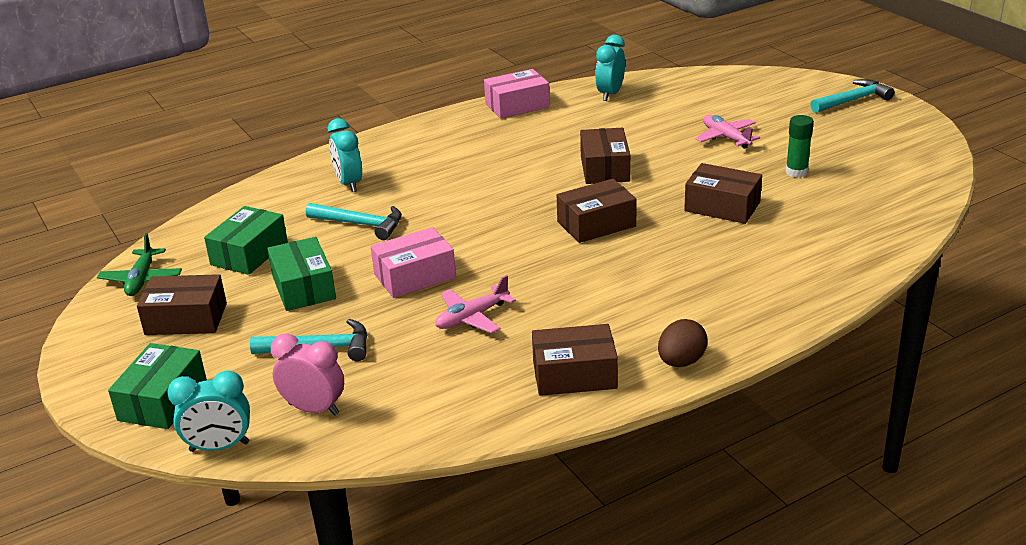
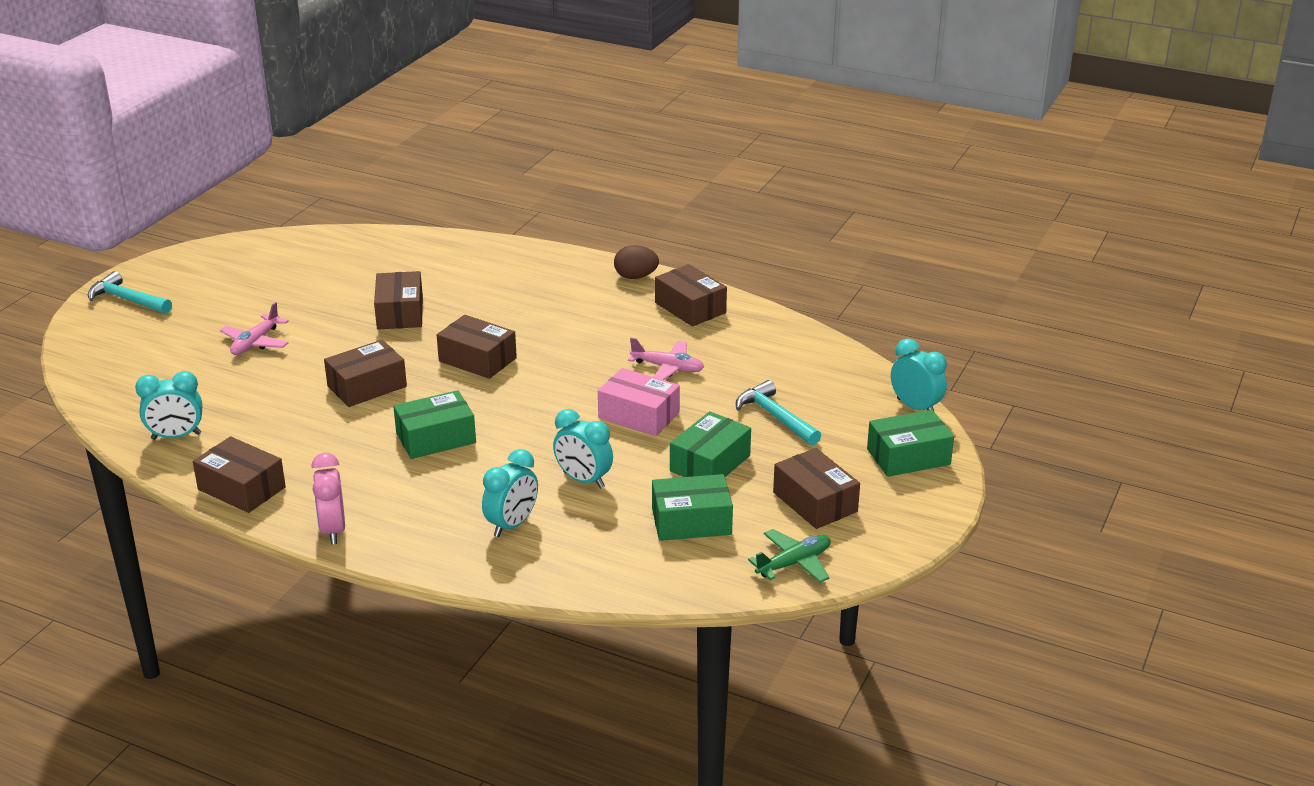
camera: 125 degrees left, 0 degrees up
pink clock [271,333,344,416] -> pink clock moved to [311,453,345,544]
turquoise hammer [306,203,402,240] -> turquoise clock [553,409,613,489]
pink box [484,69,550,119] -> brown box [193,436,286,513]
green glue stick [786,115,814,178] -> none
none -> green box [393,390,476,459]

